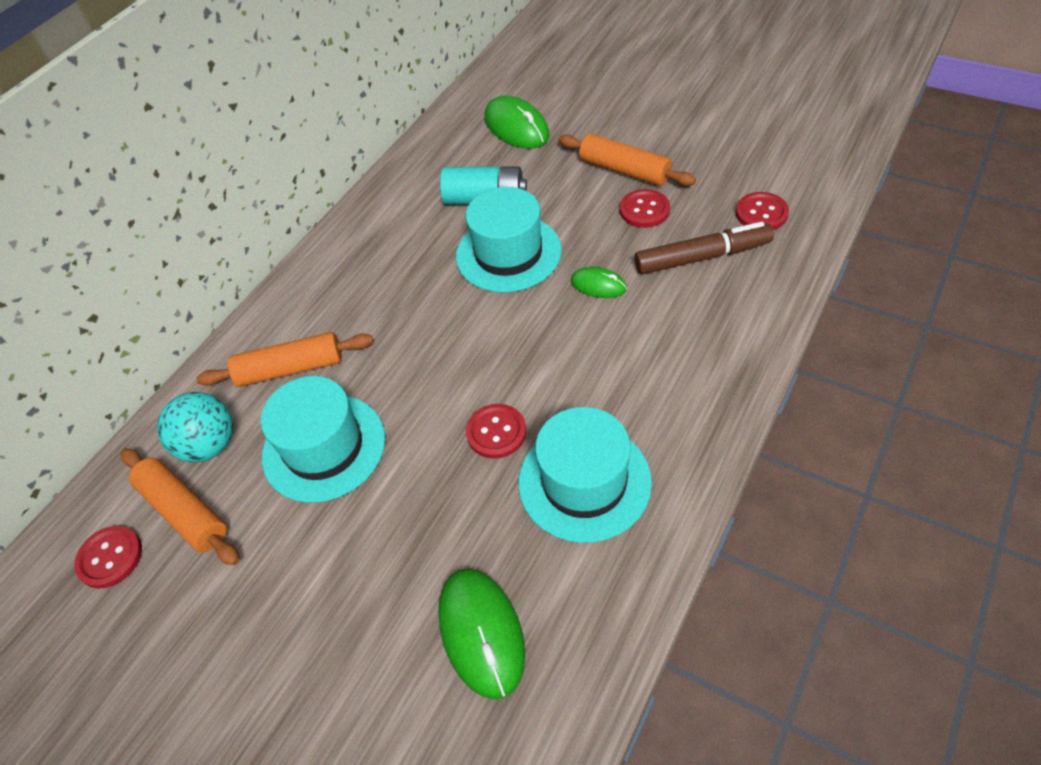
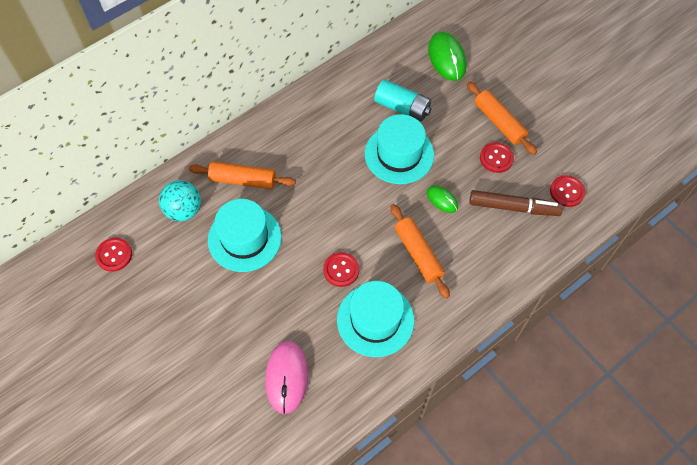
camera: 15 degrees right, 10 degrees up
orange rolling pin [121,448,240,565] -> orange rolling pin moved to [391,204,450,298]
green mouse [438,568,525,699] -> pink mouse [265,341,308,414]

